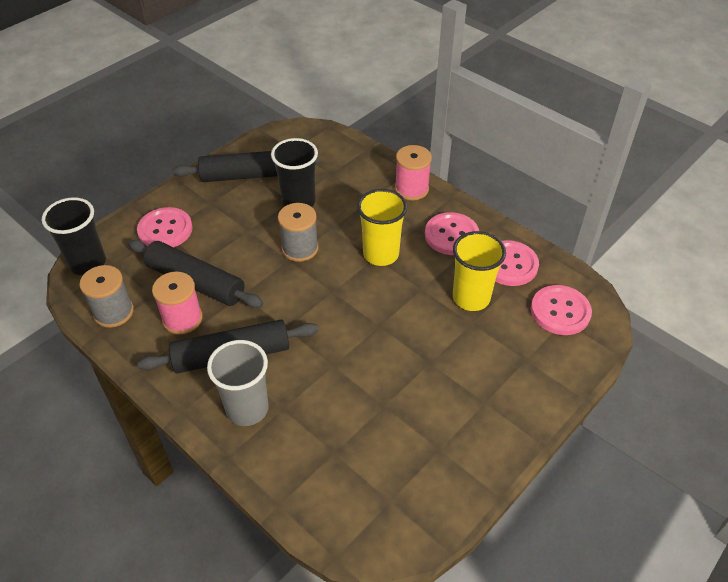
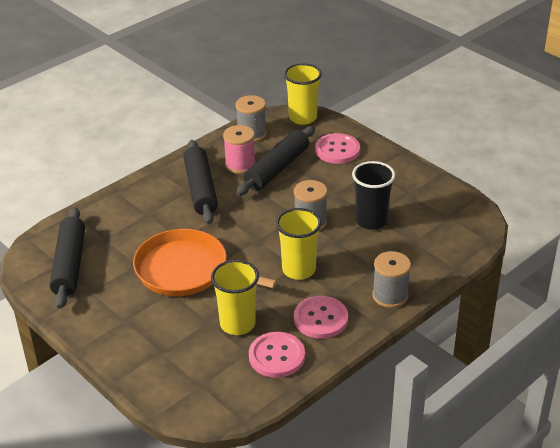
camera: 95 degrees right, 10 degrees down
black cup [42,197,106,275] -> yellow cup [284,63,322,125]
black rolling pin [173,151,319,182] -> black rolling pin moved to [50,207,85,309]
grey cup [207,340,269,426] -> none
pink spool [395,145,432,200] -> grey spool [372,251,411,308]
pink button [531,285,592,335] -> none
none -> orange pan [133,229,277,296]

